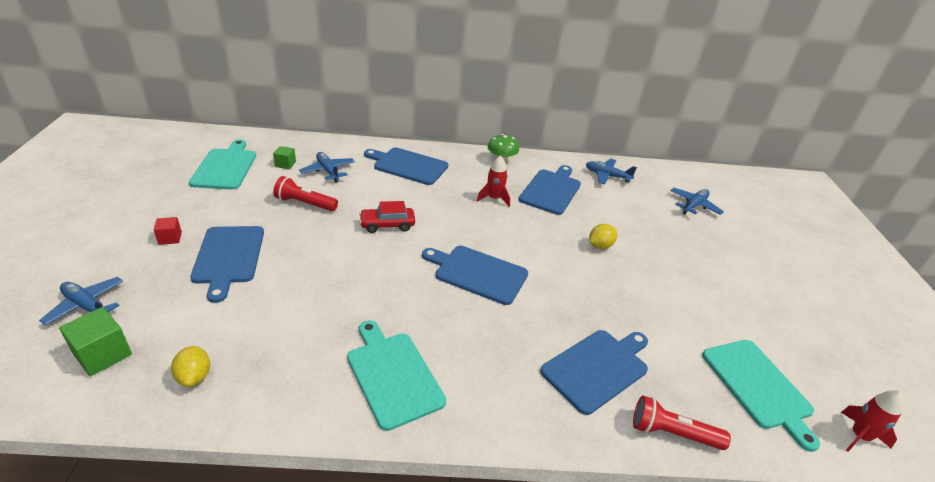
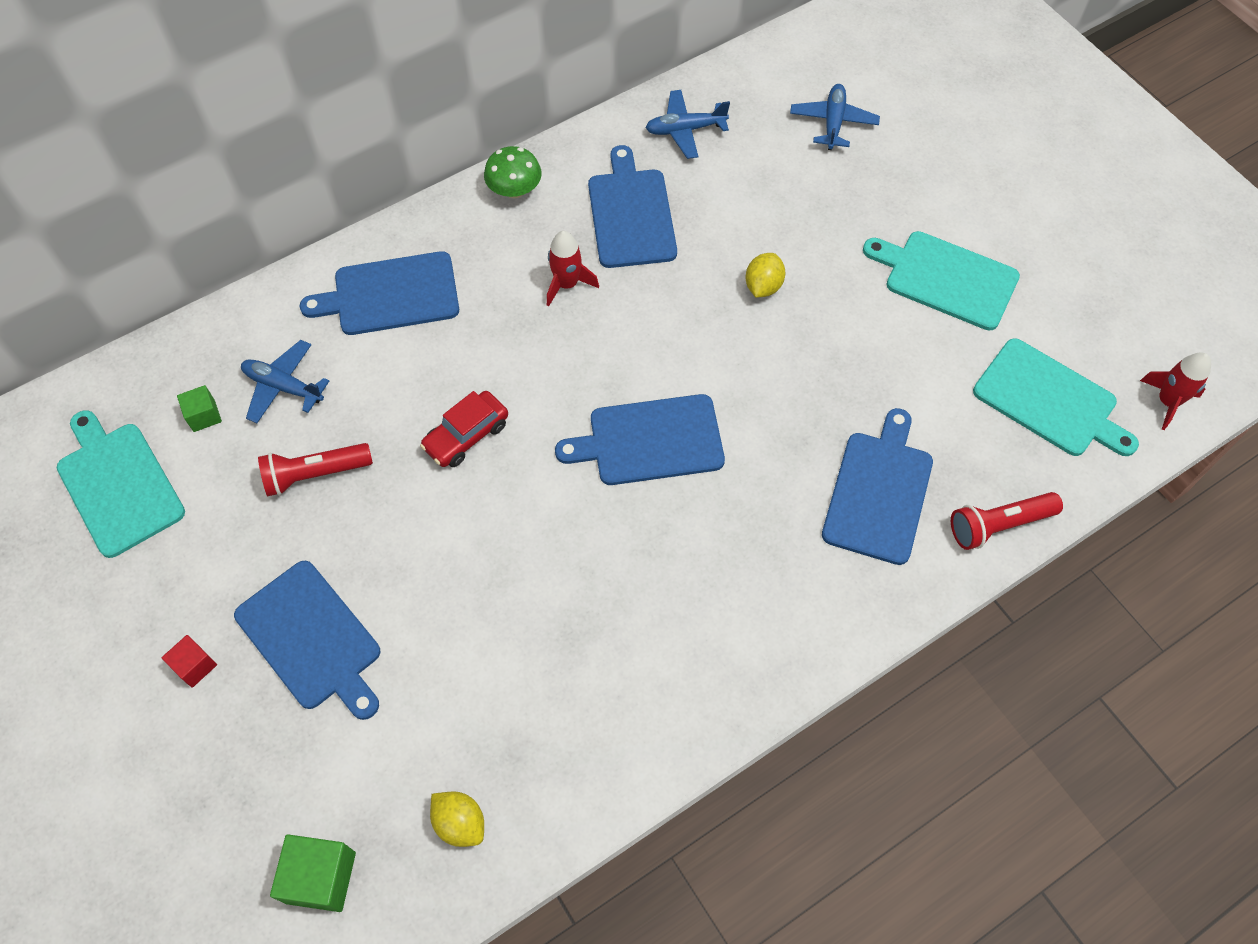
camera: 30 degrees left, 25 degrees up
blue plane [39,277,123,326] -> none
turquoise cutting board [347,320,446,431] -> turquoise cutting board moved to [863,231,1020,330]

